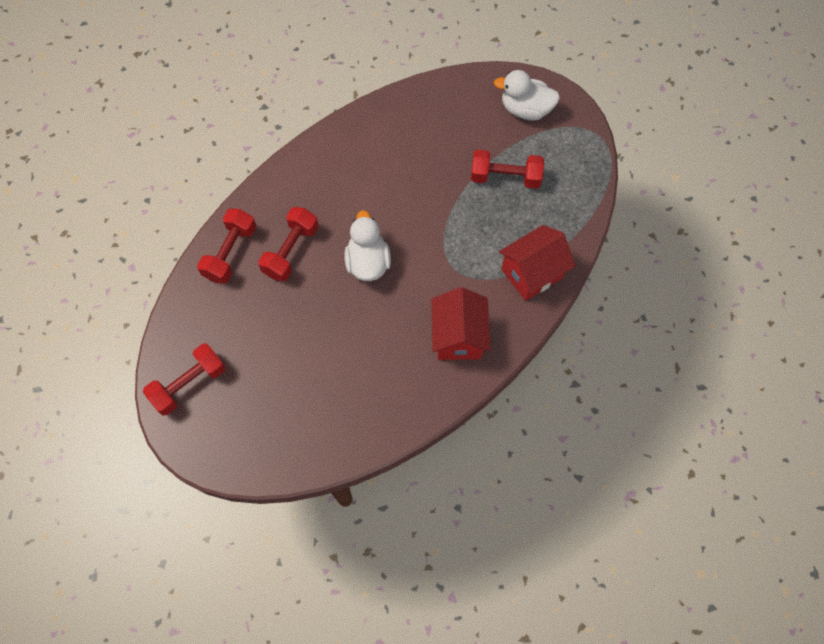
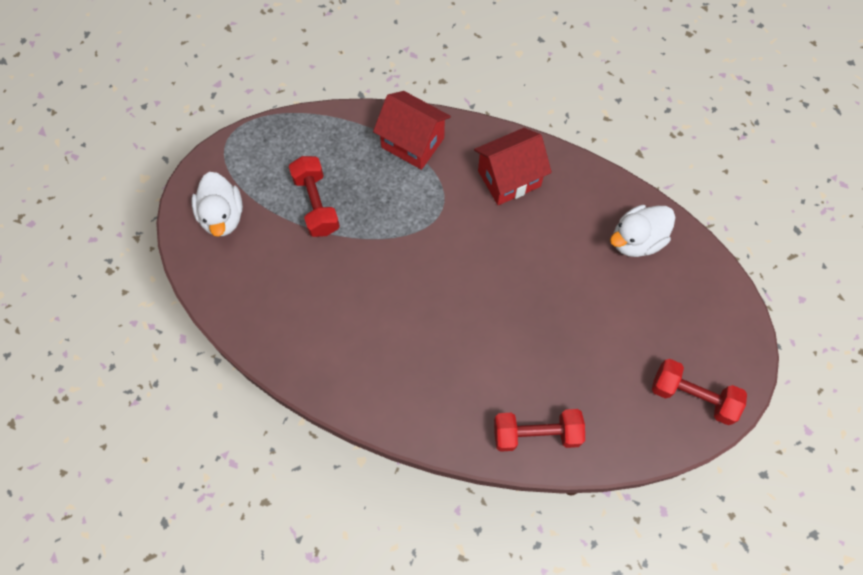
camera: 115 degrees left, 0 degrees up
red dumbbell [258,207,318,281] -> none
white duck [345,210,391,281] -> white duck moved to [610,205,676,257]

